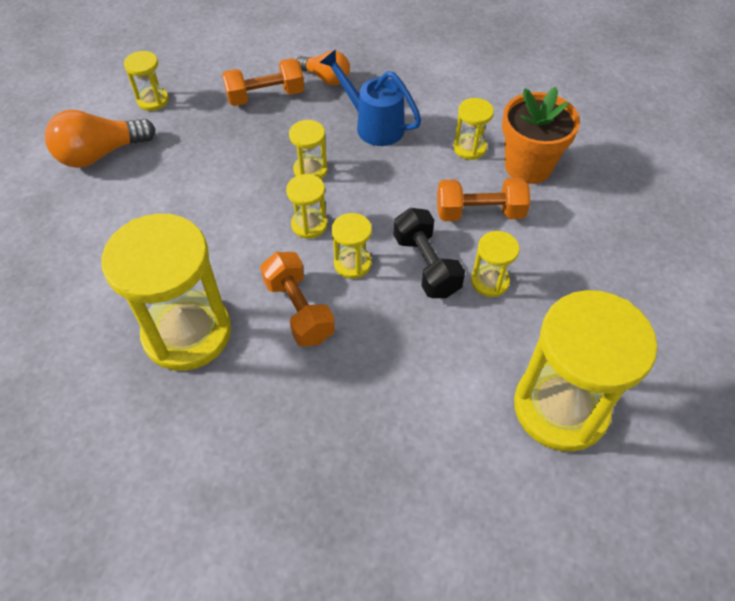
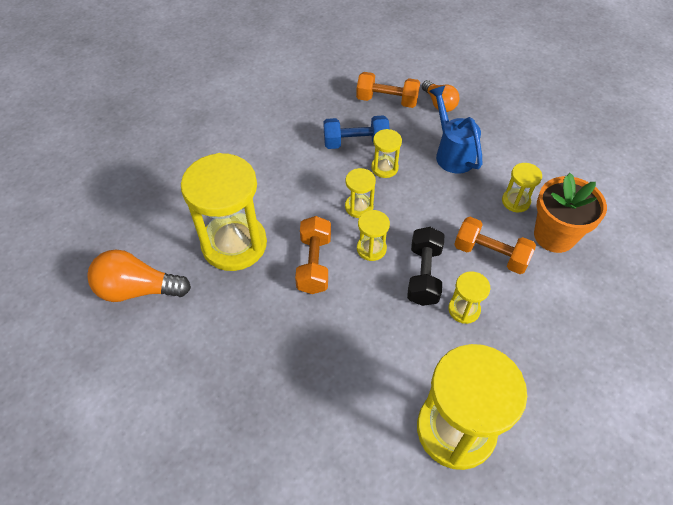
camera: 30 degrees right, 0 degrees up
orange light bulb [45,110,156,168] -> orange light bulb moved to [87,250,191,302]
yellow hourglass [124,51,169,111] -> none
none -> blue dumbbell [323,115,390,149]

